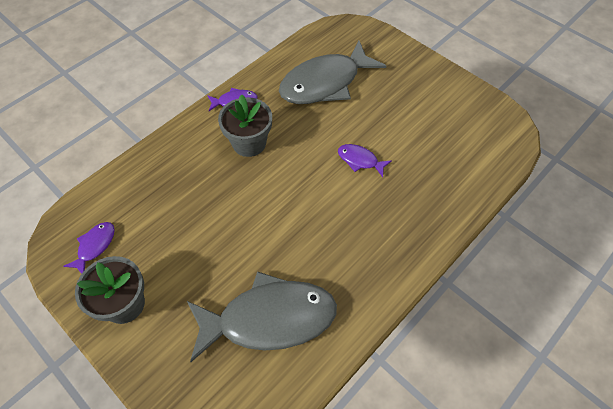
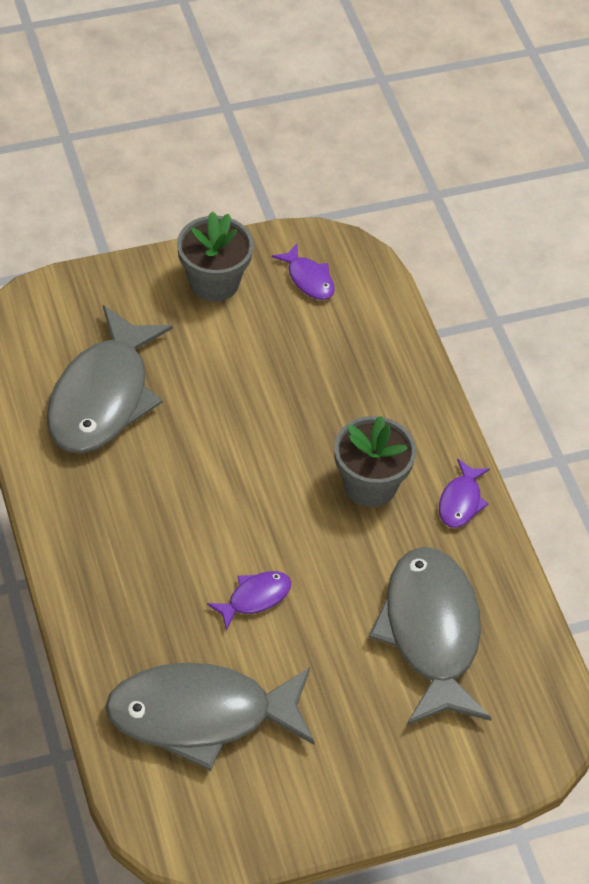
camera: 115 degrees right, 5 degrees down
none -> grey fish [105,663,315,771]

